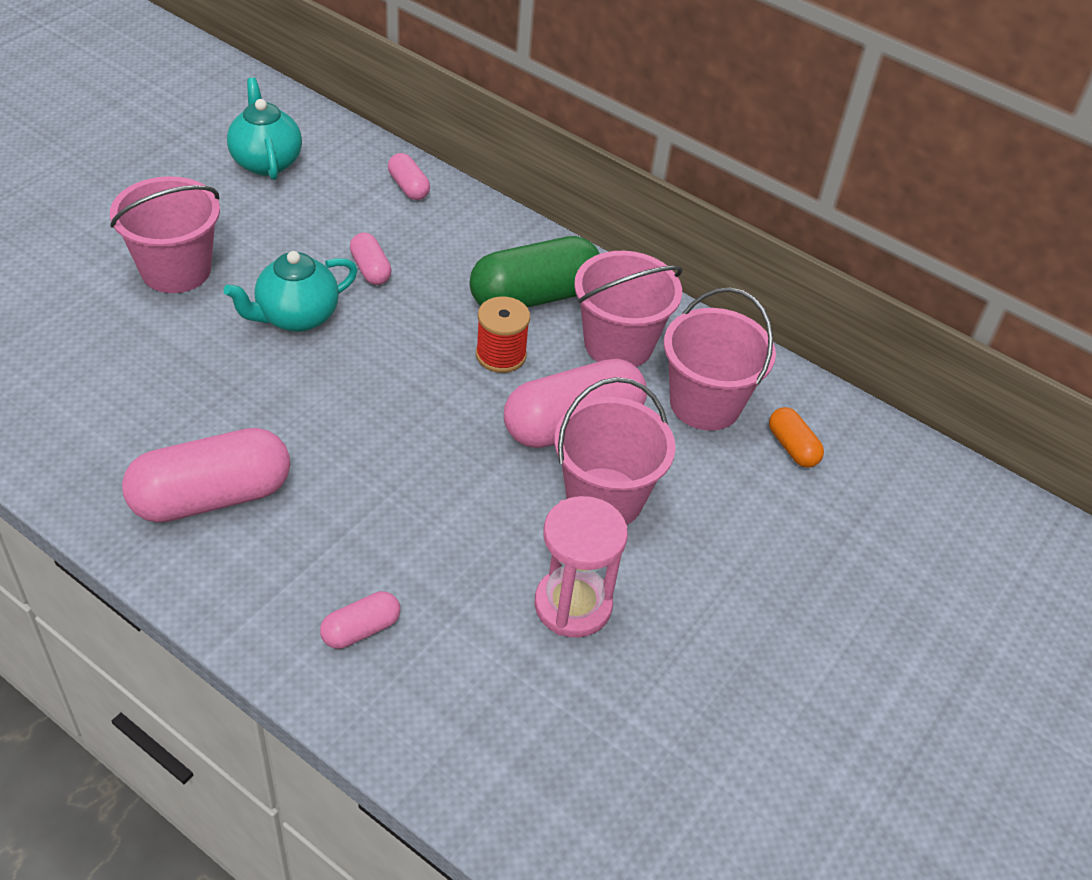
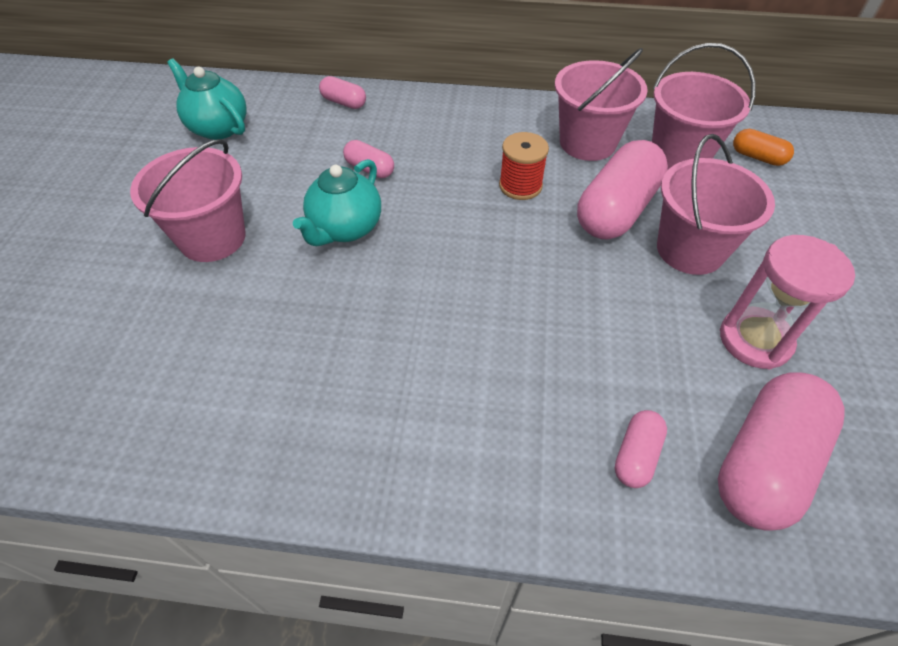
camera: 25 degrees left, 5 degrees up
pink capsule [122,428,290,523] -> pink capsule moved to [718,372,845,531]
green capsule [470,236,600,308] -> none

